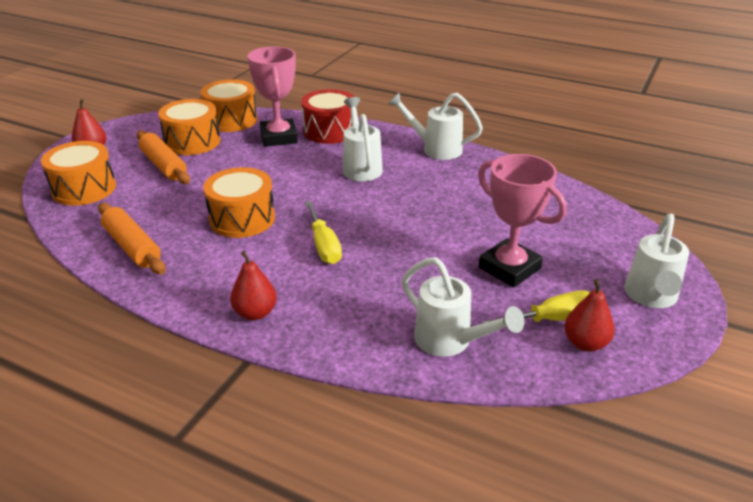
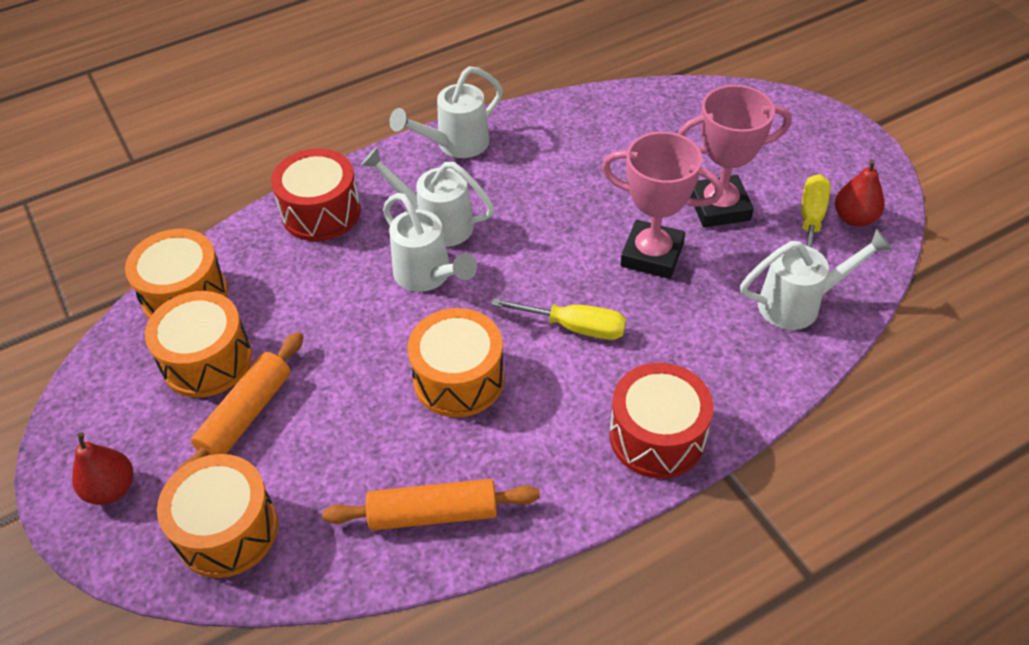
camera: 55 degrees left, 15 degrees up
orange rolling pin [137,130,190,184] -> orange rolling pin turned 60 degrees counterclockwise [176,332,303,472]
red pear [230,251,277,320] -> red drum [609,363,713,478]
pink trophy [247,46,298,147] -> pink trophy moved to [602,132,723,279]
white watering can [624,214,689,308] -> white watering can moved to [383,193,477,292]

